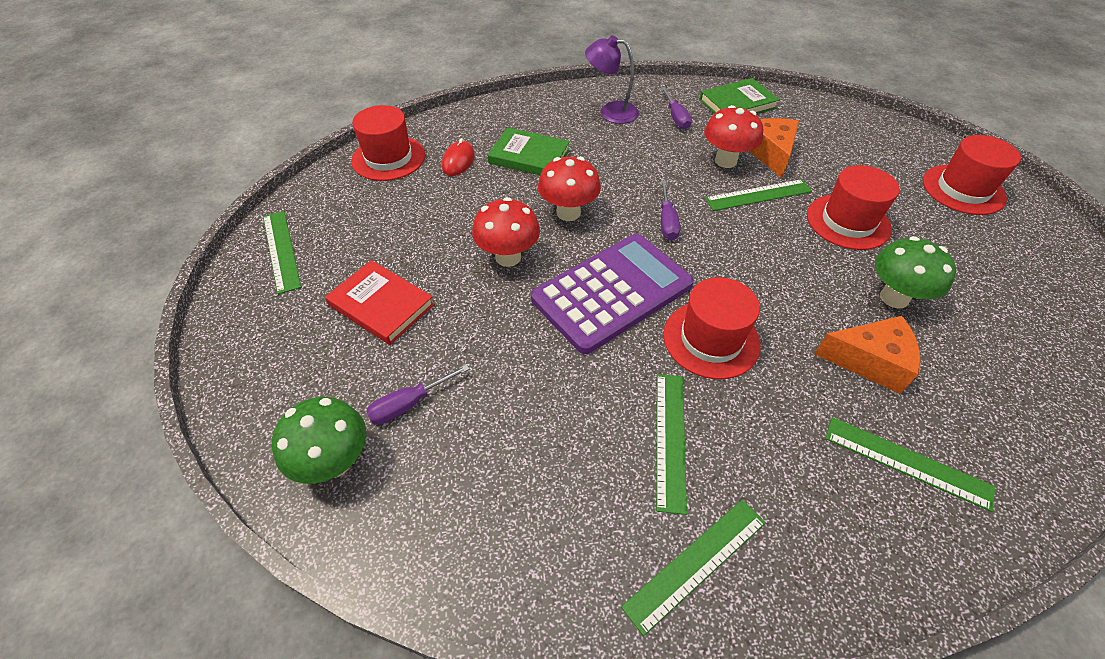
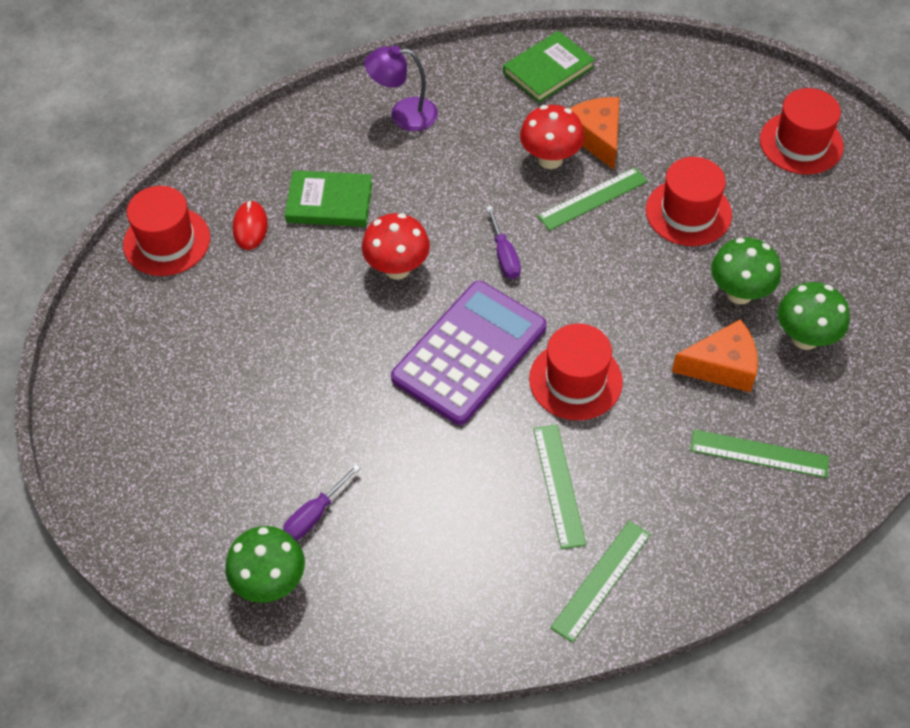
camera: 15 degrees left, 5 degrees up
green ruler [263,211,301,294] -> none
red book [325,260,434,345] -> none
red mushroom [472,197,540,267] -> none
purple screwdriver [661,87,692,129] -> none
none -> green mushroom [778,282,850,350]

